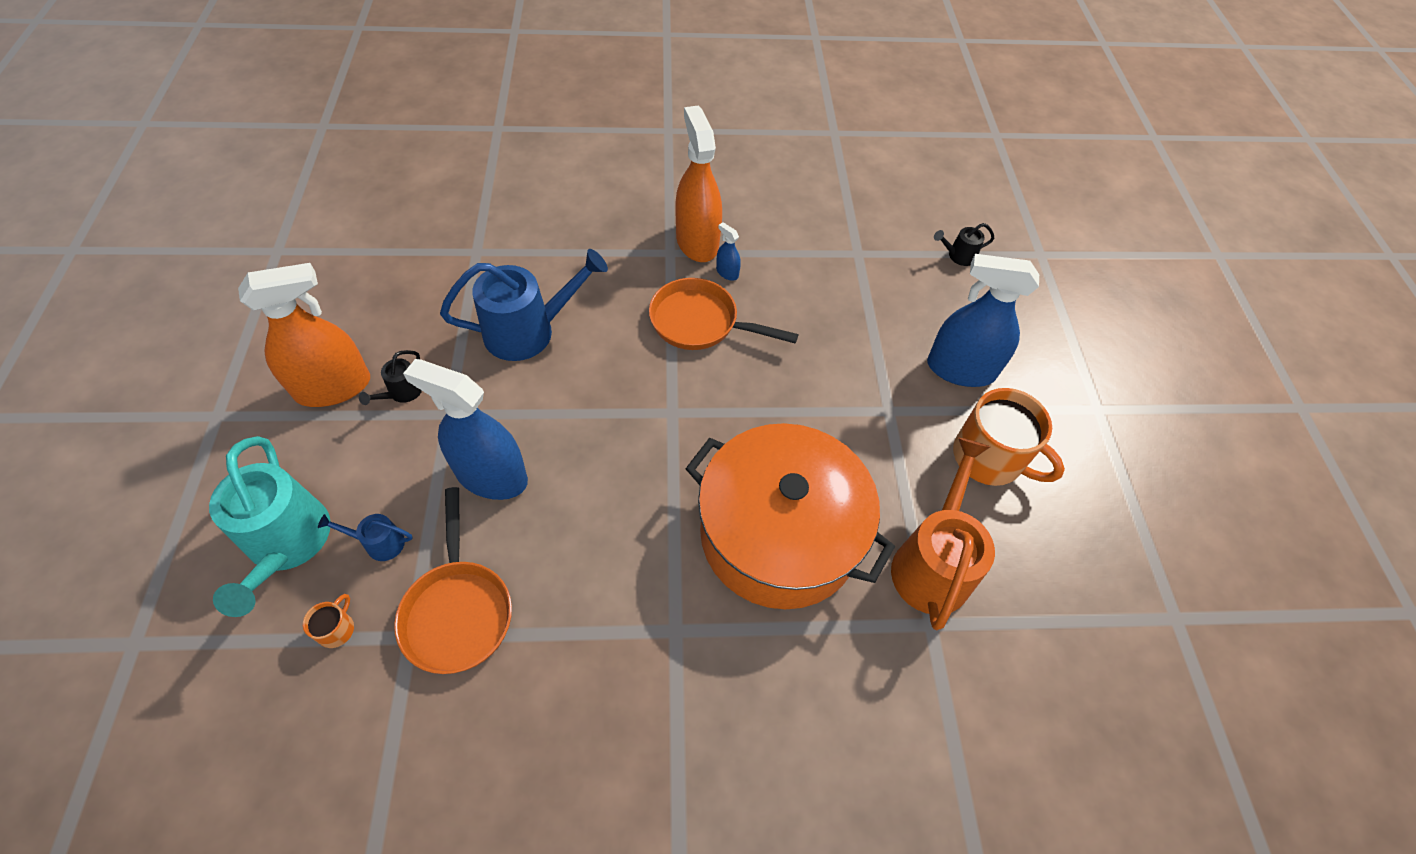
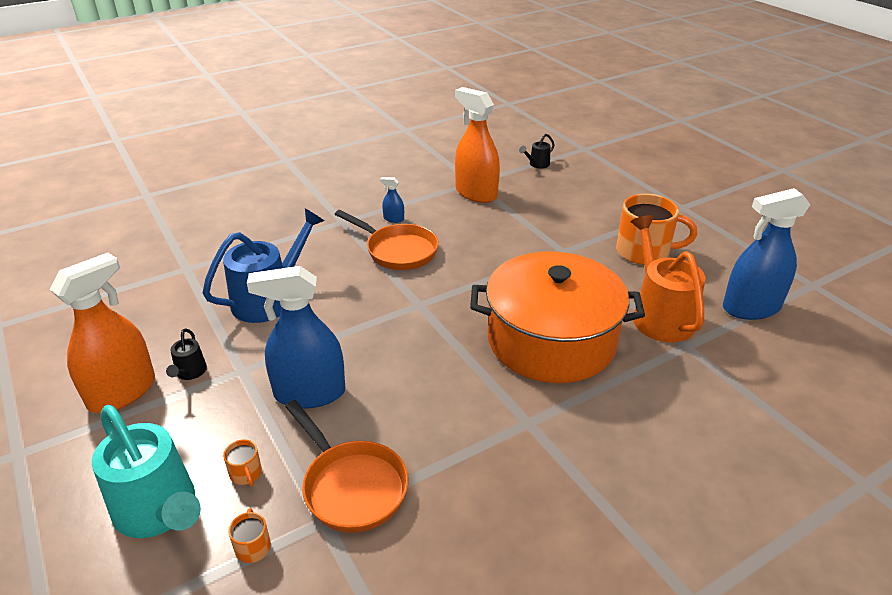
camera: 25 degrees left, 20 degrees down
blue watering can [318,514,413,561] -> orange mug [223,439,262,486]
orange pan [649,278,799,350] -> orange pan turned 135 degrees counterclockwise [335,210,439,270]
orange spray bottle [676,105,722,262] -> orange spray bottle moved to [455,87,500,203]
blue spray bottle [927,254,1039,387] -> blue spray bottle moved to [723,188,810,320]

